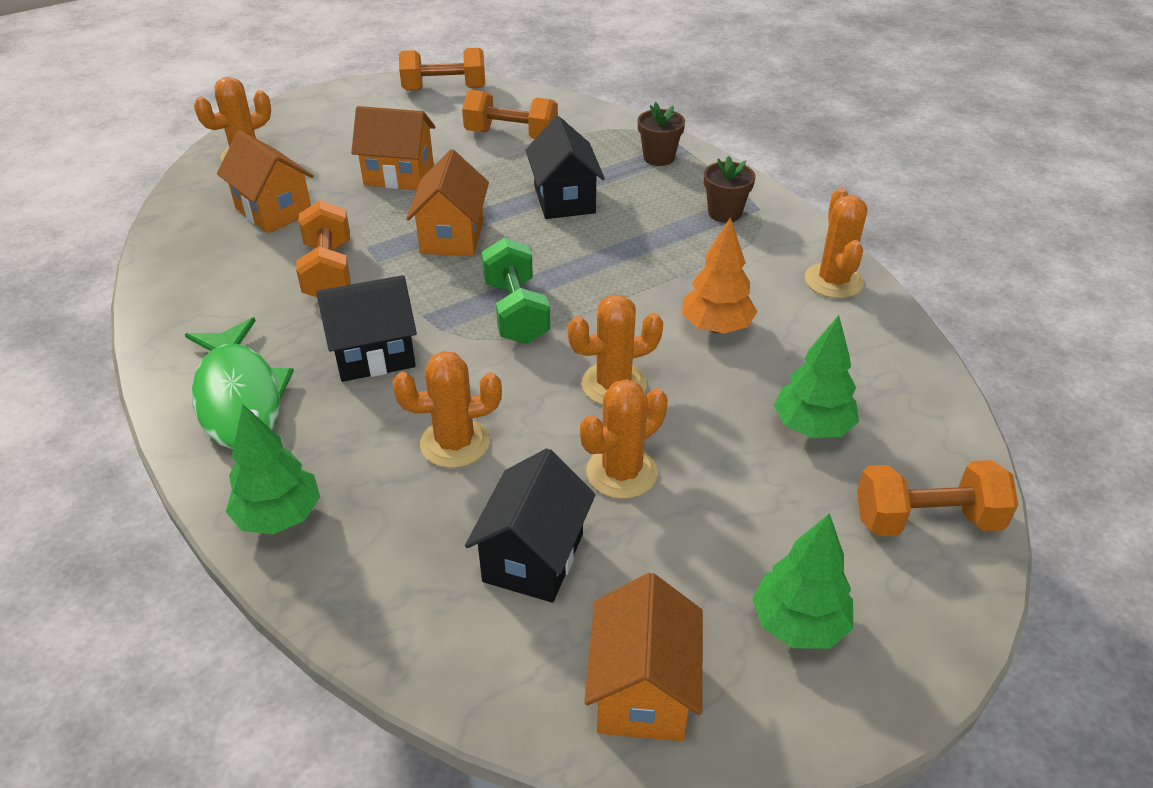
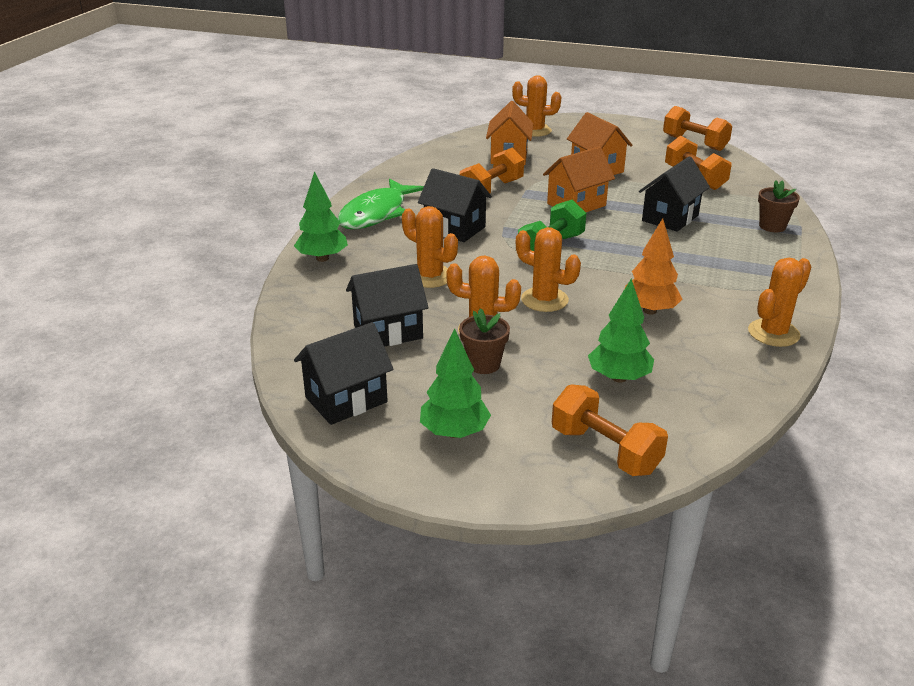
camera: 50 degrees right, 10 degrees down
orange house [584,573,703,741] -> black house [294,322,393,425]
brown flower pot [704,156,755,223] -> brown flower pot moved to [459,308,510,374]

